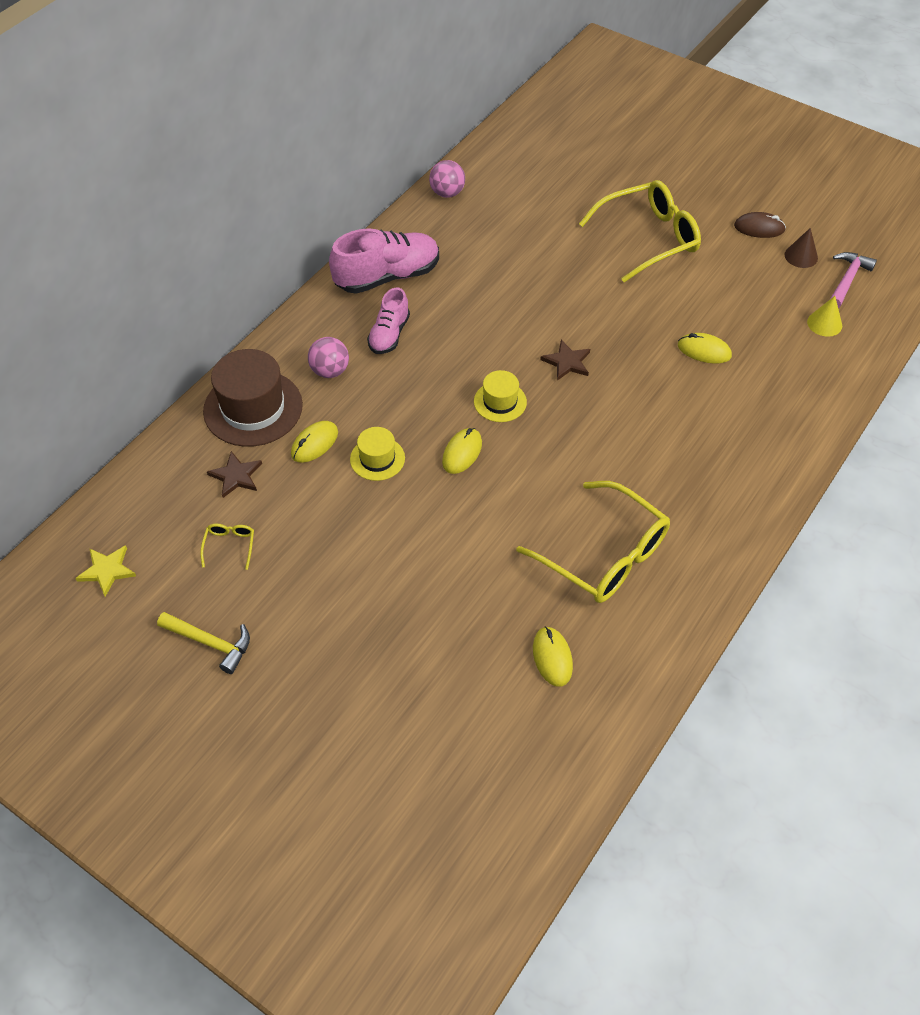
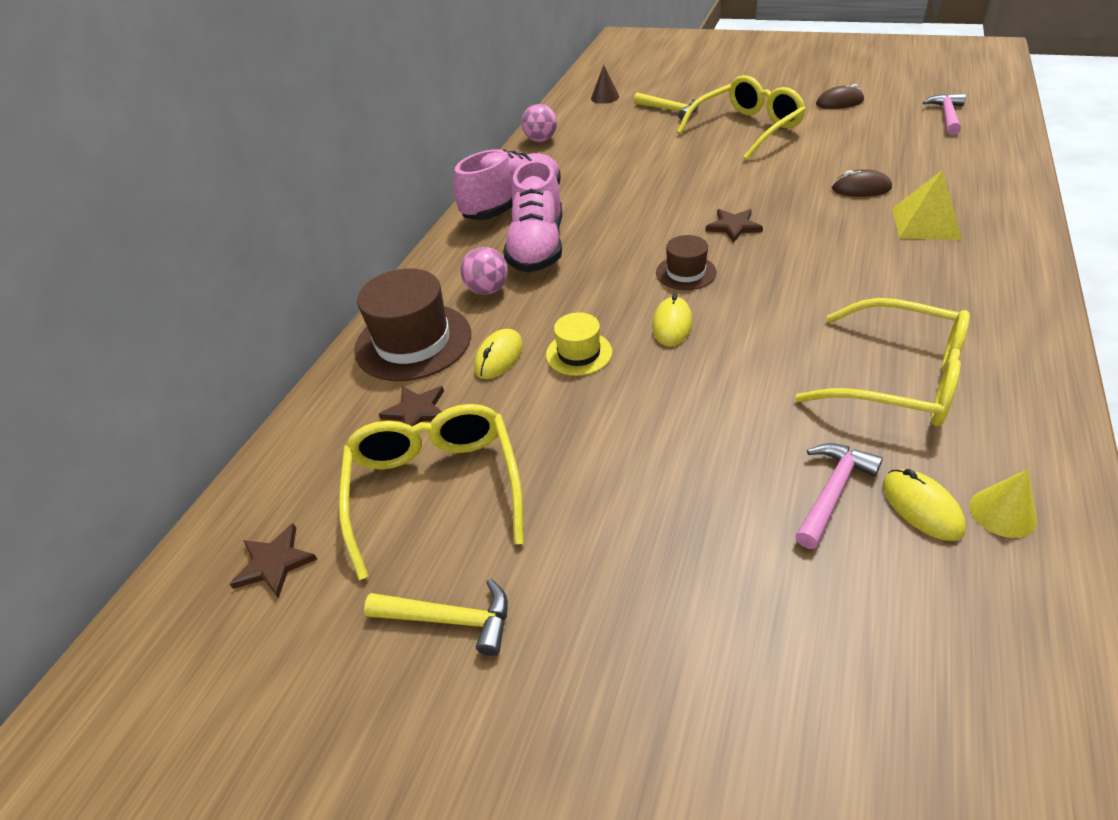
camera: 10 degrees left, 10 degrees down
yellow star [75,545,136,597] -> brown star [230,523,317,599]
yellow glasses [200,524,254,570] -> yellow glasses [339,404,524,580], size x2.48
pink shoe [367,288,410,354] -> pink shoe [503,160,562,273], size x1.68
yellow hat [474,370,527,422] -> brown hat [656,235,717,290]
yellow mouse [678,333,732,364] -> brown mouse [832,169,892,197]
brown cone [784,228,818,268] -> brown cone moved to [591,65,619,104]
yellow cone [807,296,842,337] -> yellow cone moved to [970,469,1037,538]
none -> yellow hammer [634,92,699,120]
none -> pink hammer [795,443,883,549]
none -> yellow pyramid [892,170,962,240]

